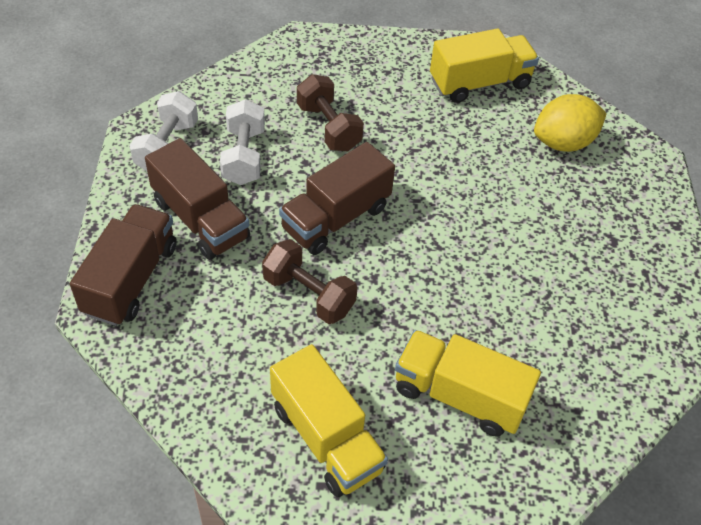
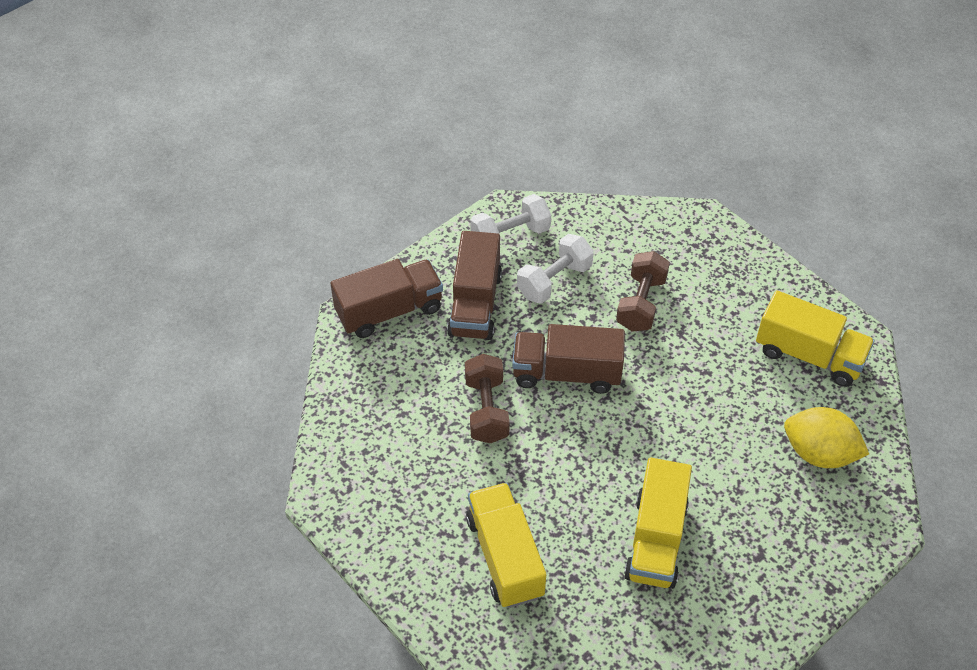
camera: 50 degrees right, 0 degrees up
yellow truck [270,344,388,498] -> yellow truck moved to [624,458,692,589]

